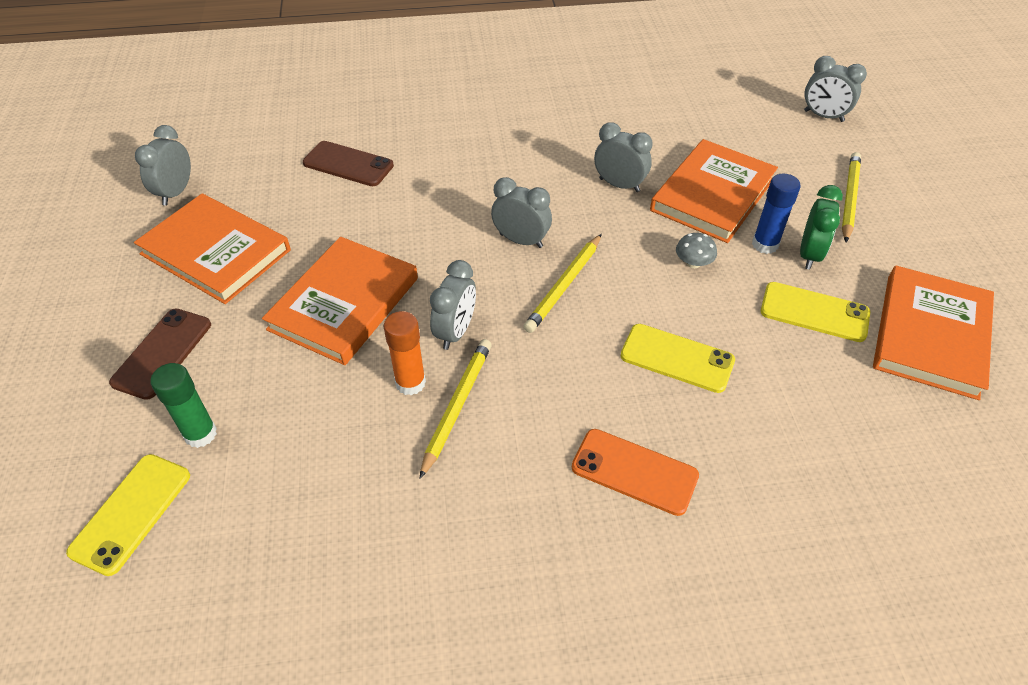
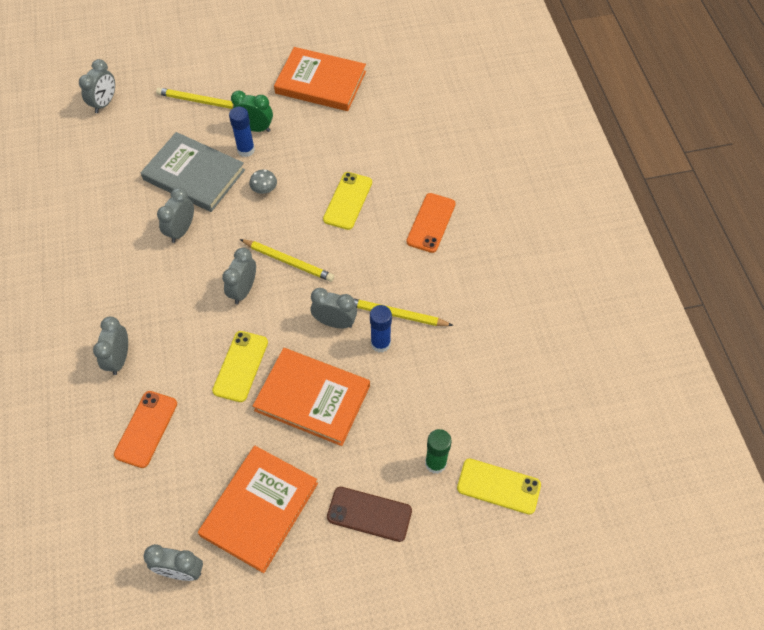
camera: 95 degrees left, 10 degrees up
brown phone [303,141,394,186] -> orange phone [114,391,177,468]
orange glue stick [384,311,426,395] -> blue glue stick [370,305,392,353]
orange book [650,139,778,243] -> grey book [141,132,245,212]
yellow phone [761,282,870,342] -> yellow phone moved to [212,331,268,402]
none -> grey clock [93,316,128,375]

